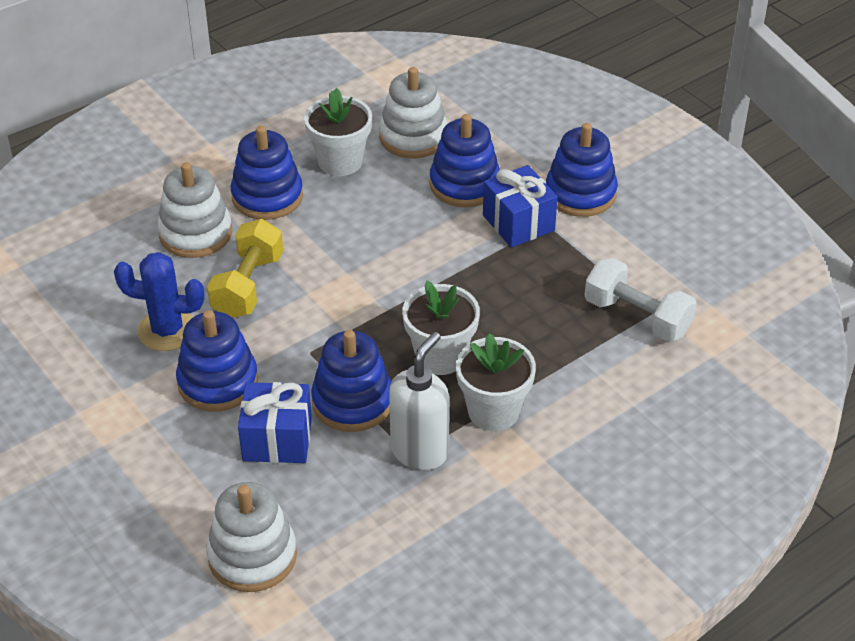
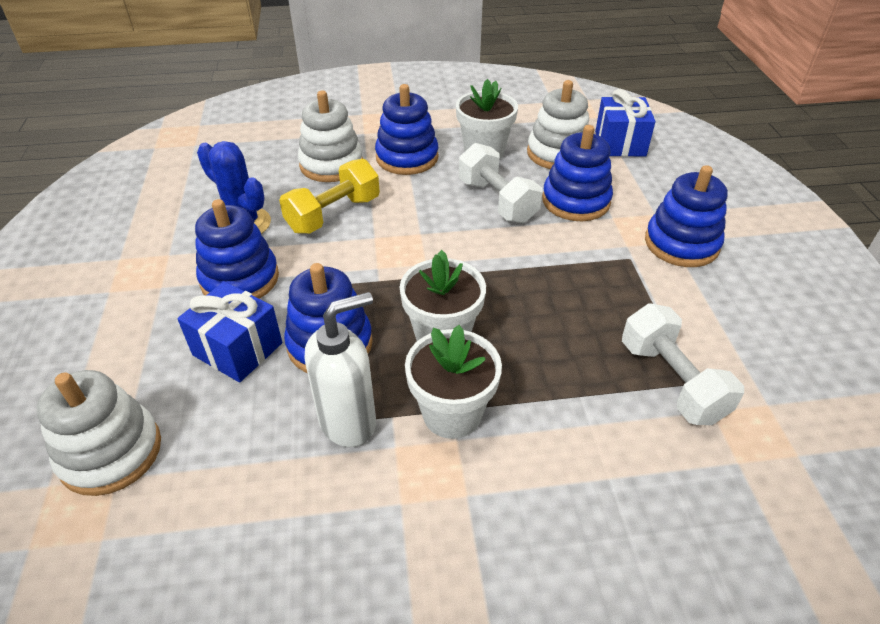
camera: 30 degrees right, 0 degrees up
blue gift [483,165,558,247] -> blue gift moved to [595,89,655,157]
none -> white dumbbell [459,143,542,223]

